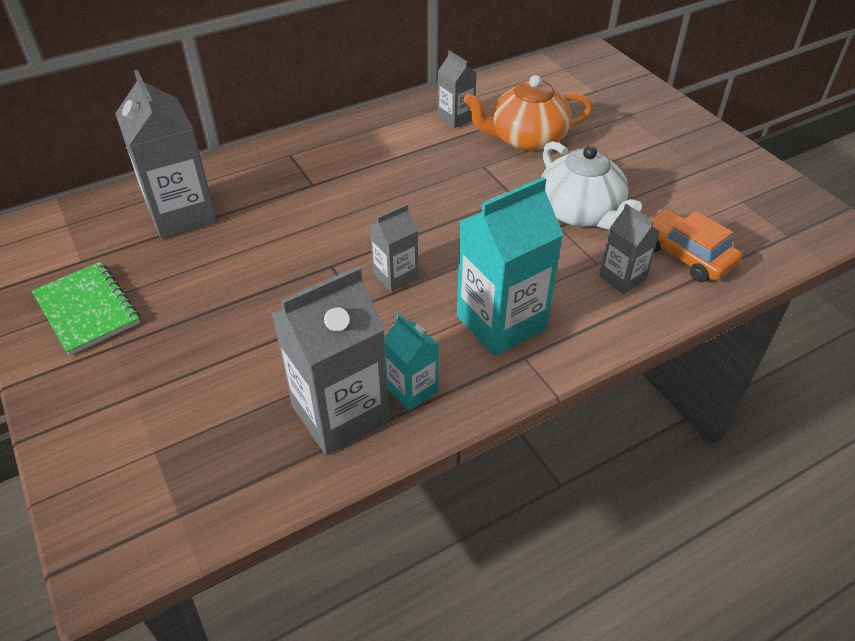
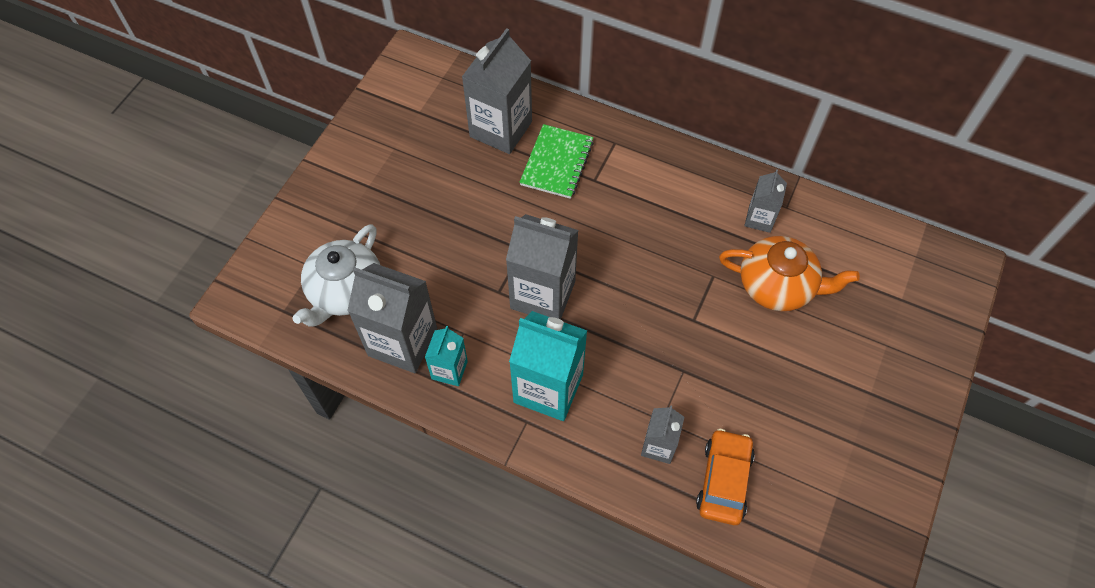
camera: 55 degrees right, 15 degrees up
green notebook [32,262,140,356] -> green notebook moved to [519,124,594,199]
grey carton [369,204,418,292] -> grey carton [506,214,579,320], size x1.86
orange teapot [463,75,593,151] -> orange teapot turned 150 degrees clockwise [719,236,860,311]
white teapot [541,141,642,230] -> white teapot moved to [292,224,380,327]

